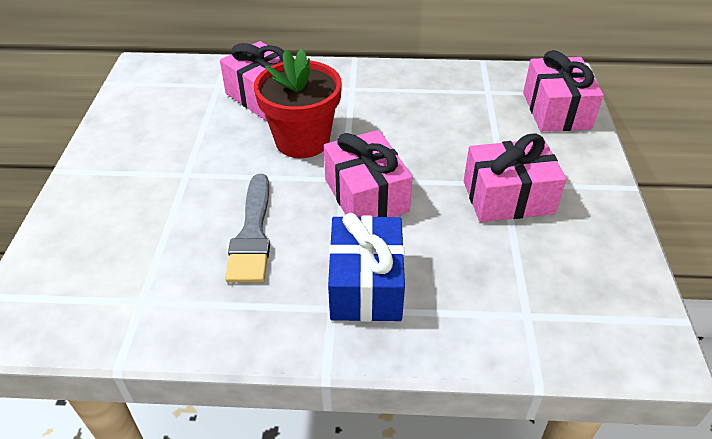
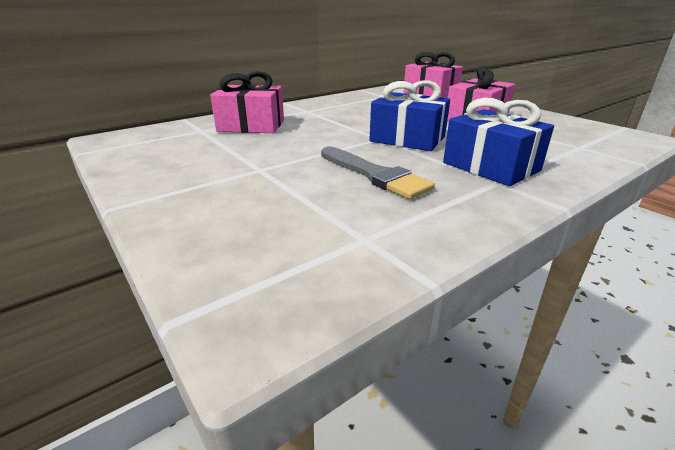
camera: 40 degrees left, 15 degrees down
red flower pot [254,49,342,158] -> none
pink gift [324,130,413,217] -> blue gift [370,81,450,151]

